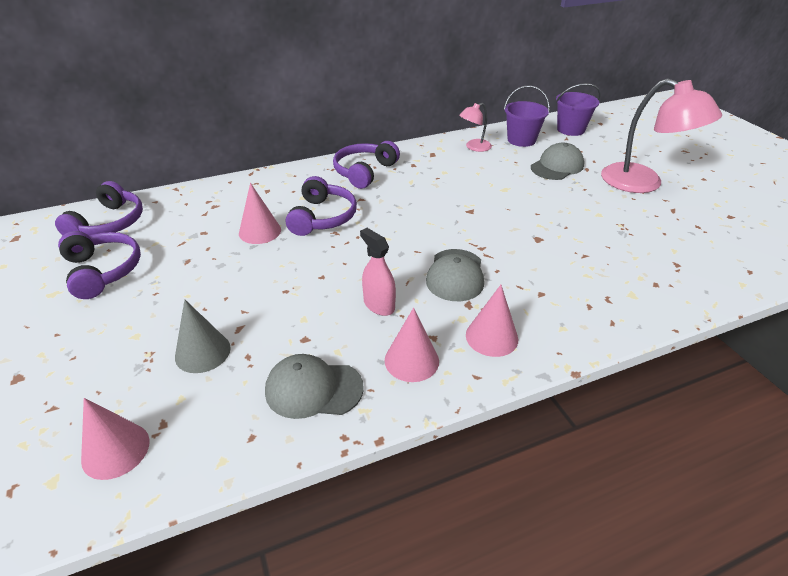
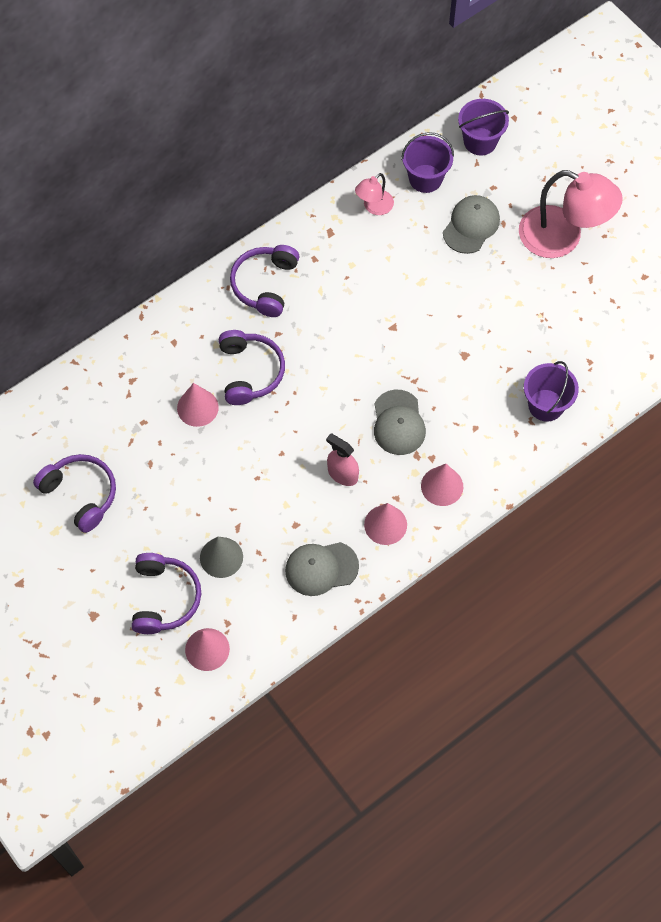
camera: 15 degrees left, 25 degrees up
purple headphones [55,181,143,235] -> purple headphones moved to [132,553,201,634]
none -> purple bucket [524,361,579,422]

